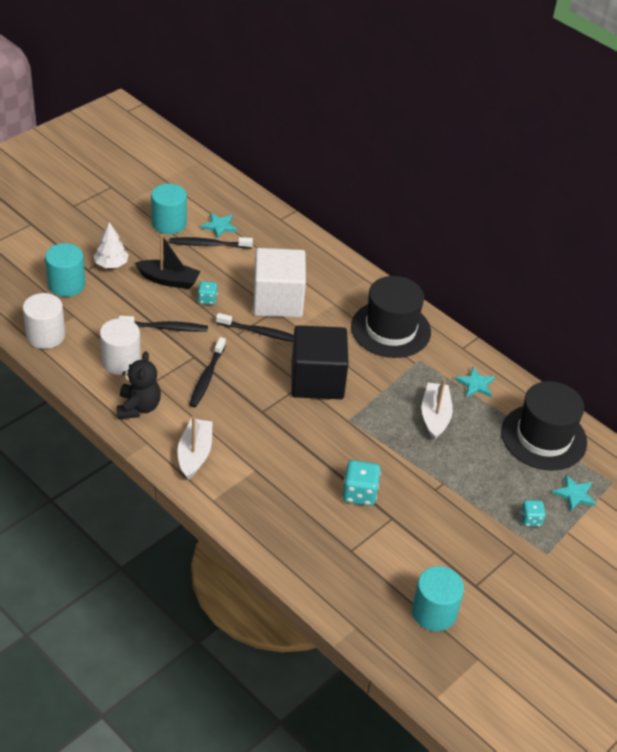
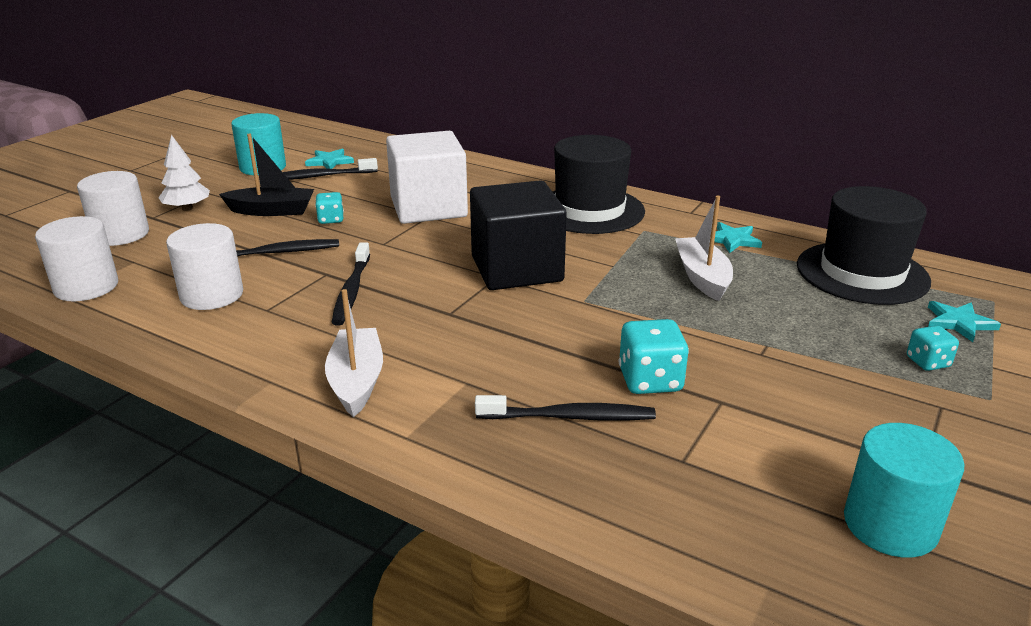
camera: 10 degrees left, 15 degrees down
turquoise cylinder [45,243,85,297] -> white cylinder [77,171,149,246]
black teddy bear [117,351,161,419] -> none
black toothbrush [216,313,294,342] -> black toothbrush moved to [475,395,656,421]

